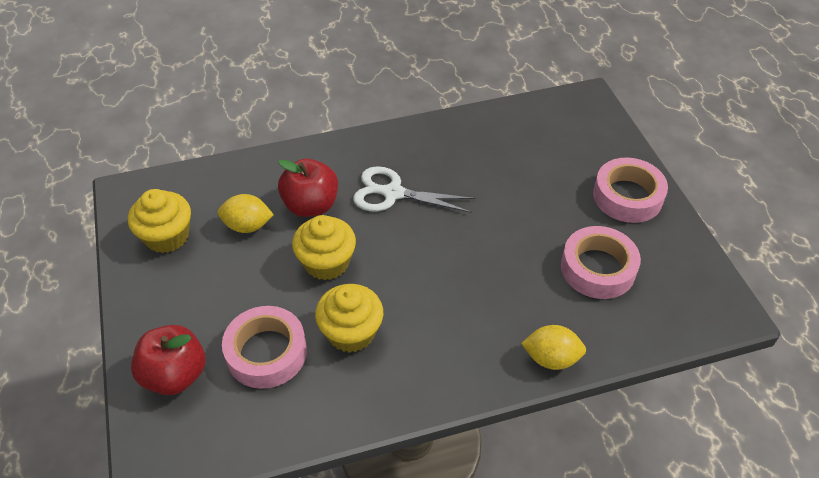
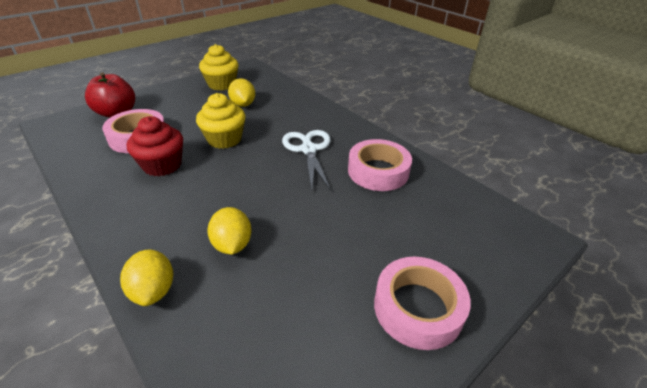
camera: 65 degrees right, 10 degrees down
red apple [278,159,338,217] -> none
yellow cupcake [315,284,383,353] -> red cupcake [127,116,183,176]
pink tape [561,226,641,299] -> pink tape moved to [348,139,412,191]
none -> yellow lemon [207,207,252,255]

